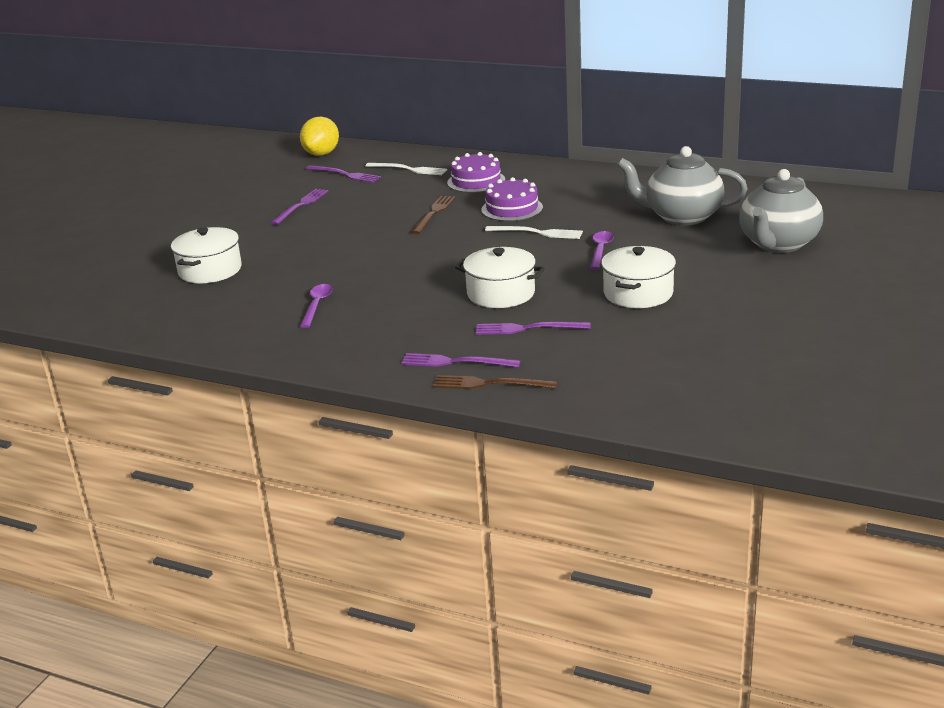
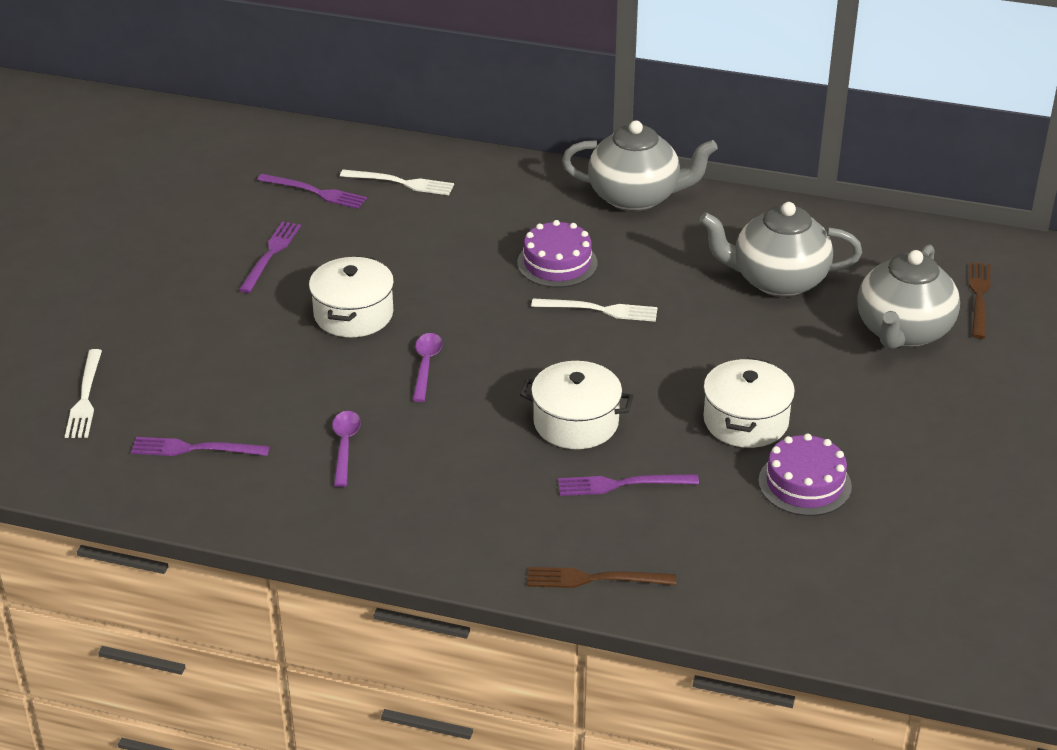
camera: 10 degrees left, 10 degrees up
white pot [171,227,242,283] -> white pot moved to [309,256,394,337]
yellow lemon [300,117,339,156] -> none
purple fork [401,353,520,368] -> purple fork moved to [131,437,270,456]
brown fork [411,196,455,234] -> brown fork moved to [969,262,991,339]
purple cake [447,152,505,193] -> purple cake moved to [758,433,852,516]
purple spoon [590,231,614,270] -> purple spoon moved to [413,333,443,402]
none -> white fork [65,349,102,438]
none -> grey teapot [562,120,718,212]

